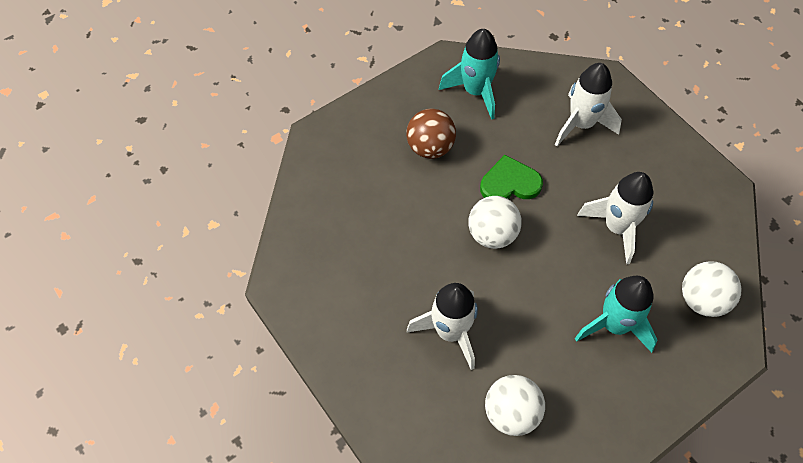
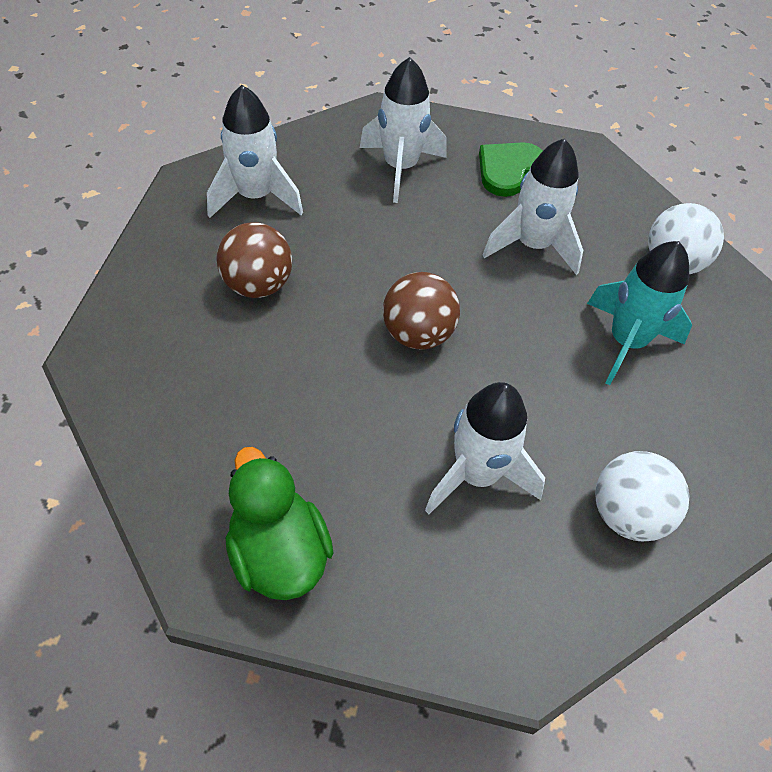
camera: 45 degrees left, 5 degrees down
turquoise rocket [439,29,500,120] -> white rocket [207,85,303,218]
white ball [469,196,522,249] -> brown ball [383,272,460,349]
green heart [480,155,543,199] -> green heart moved to [479,142,543,197]
none -> green duck [226,447,333,600]

